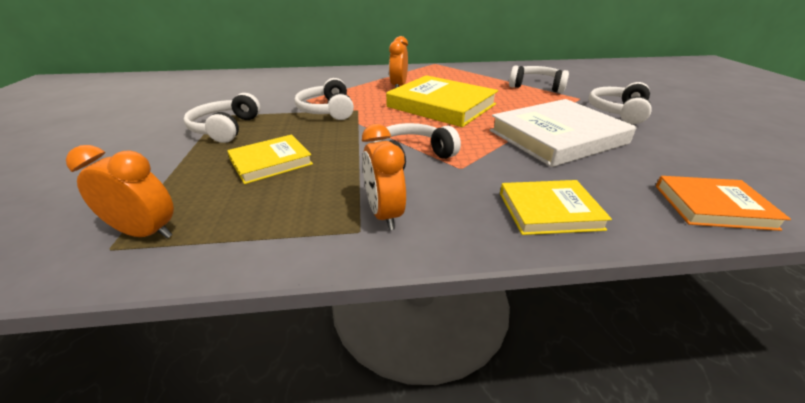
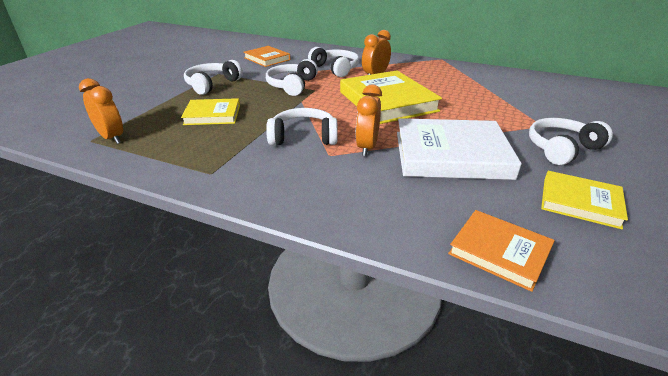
camera: 30 degrees right, 0 degrees up
orange clock [362,124,406,230] -> orange clock moved to [356,85,382,156]
yellow book [500,180,612,235] -> yellow book moved to [541,171,628,229]
white headphones [509,65,569,93] -> white headphones moved to [308,47,359,77]
none -> orange book [244,46,290,67]

